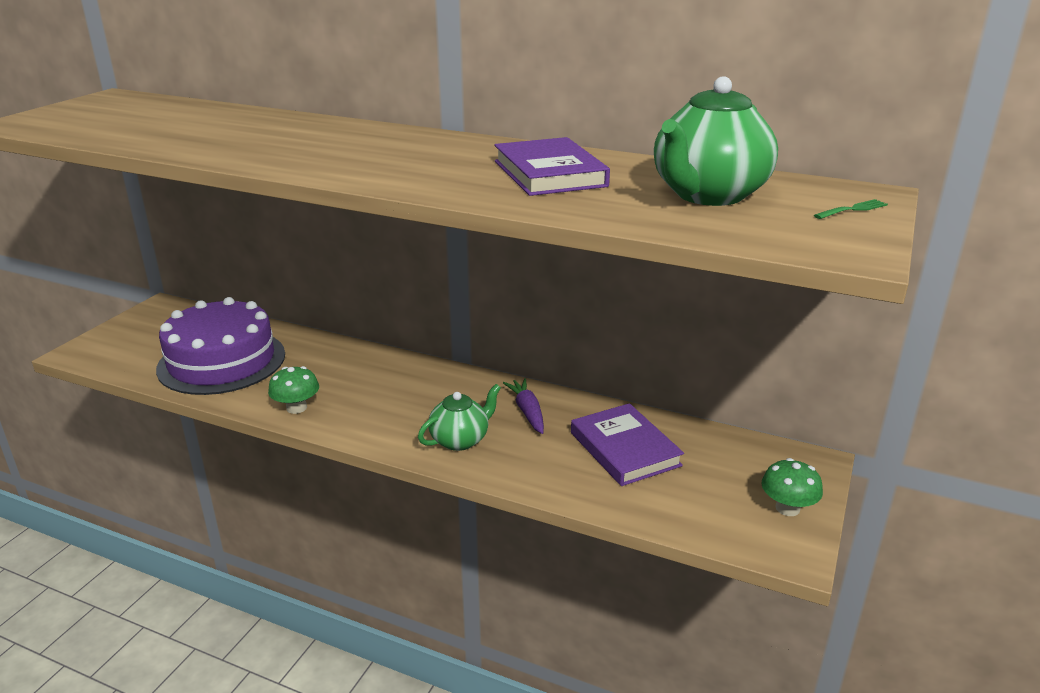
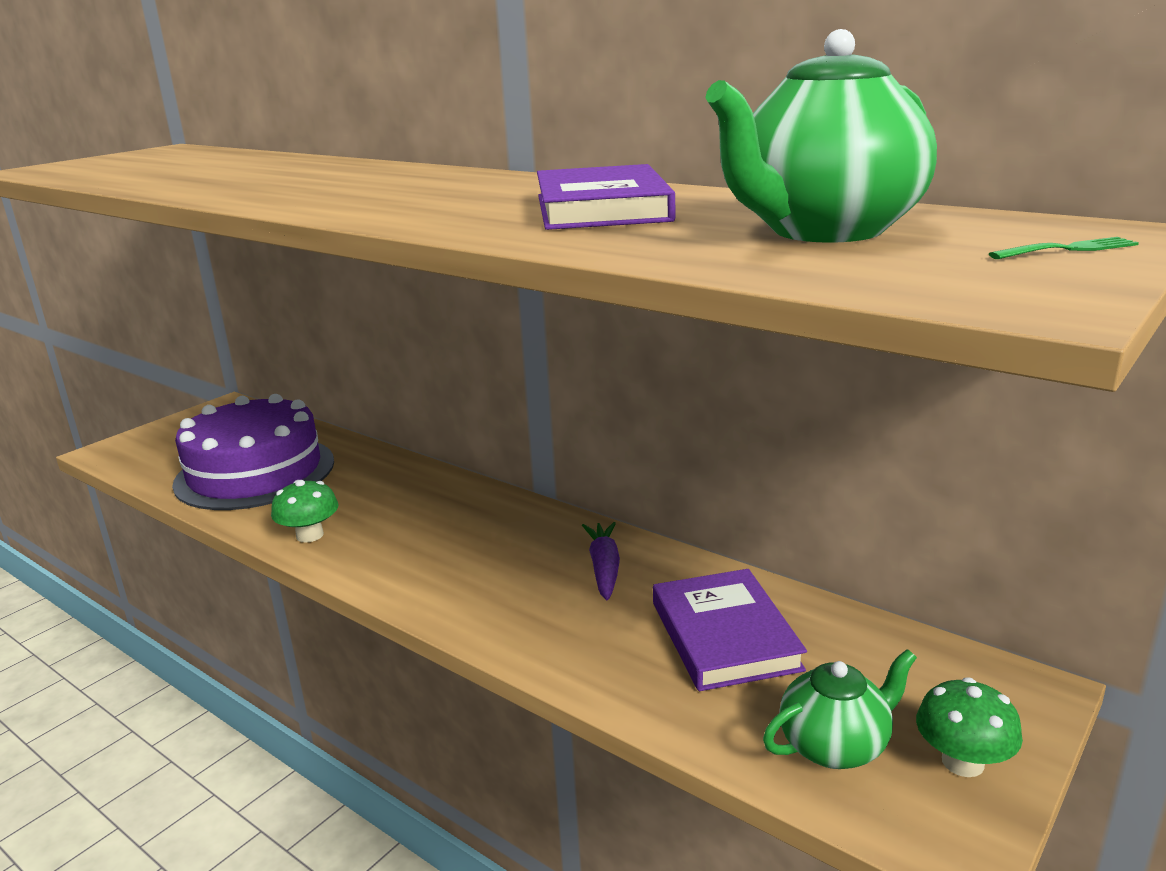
camera: 15 degrees right, 5 degrees down
green teapot [418,384,501,451] -> green teapot moved to [763,649,917,769]

